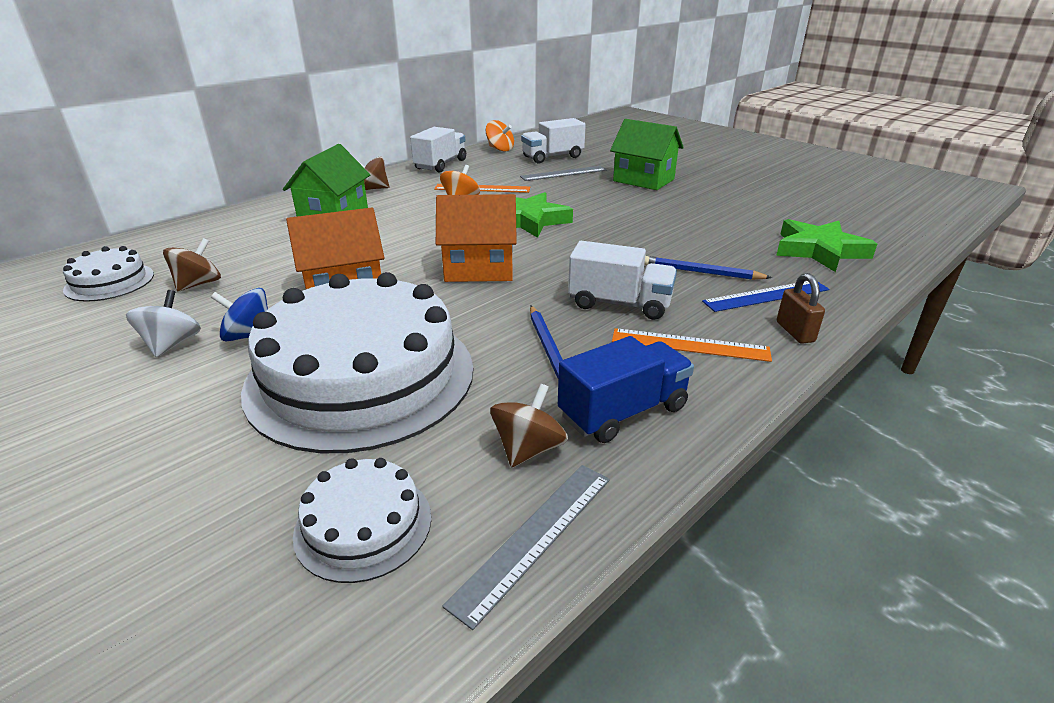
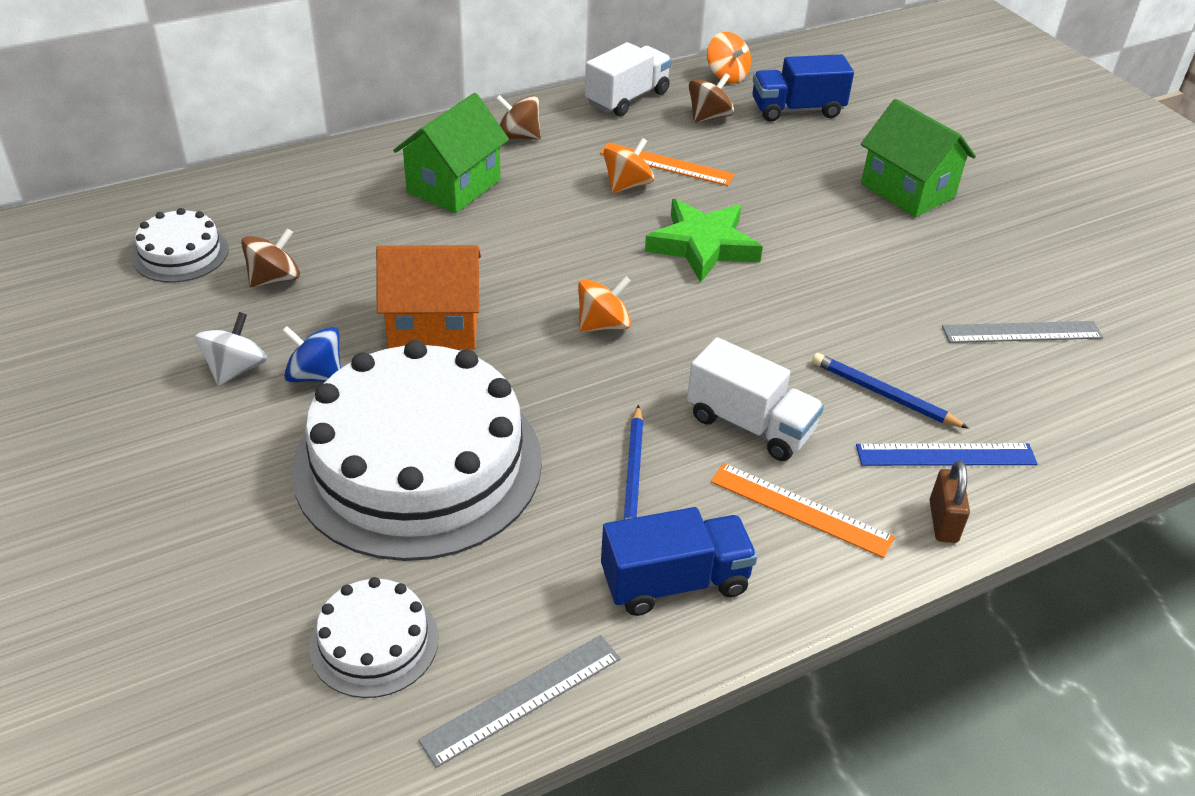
camera: 15 degrees right, 10 degrees up
orange house [436,194,517,282] -> orange spinning top [578,276,631,332]
brown spinning top [490,384,568,467] -> brown spinning top moved to [689,73,734,123]
grey ruler [520,166,607,181] -> grey ruler moved to [942,321,1103,343]
white truck [521,118,586,164] -> blue truck [752,54,854,122]
green star [776,219,877,272] -> none

